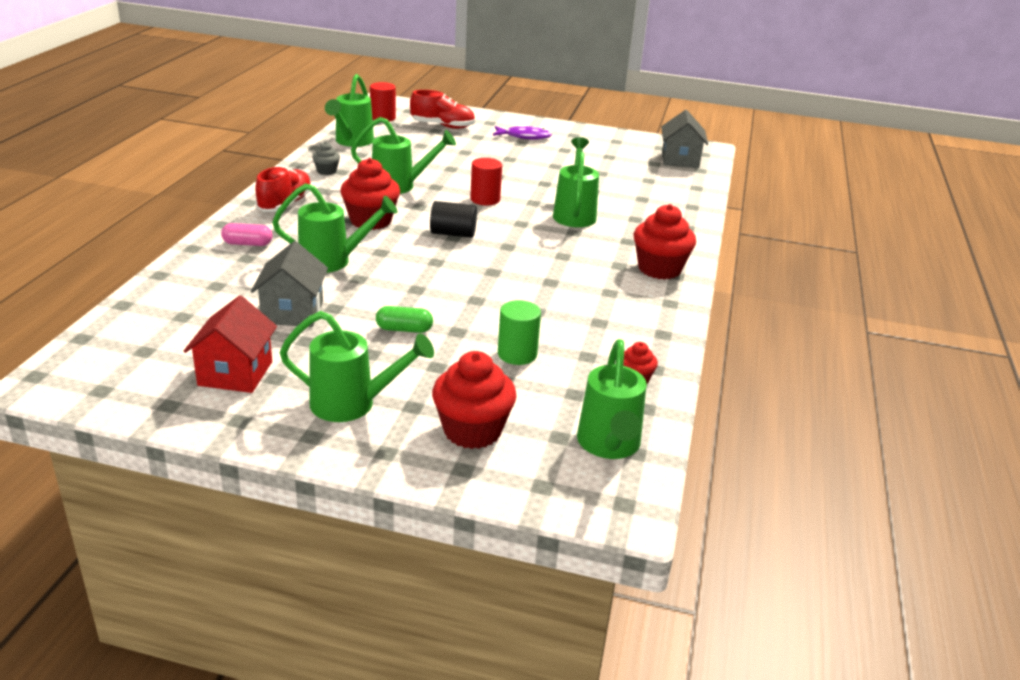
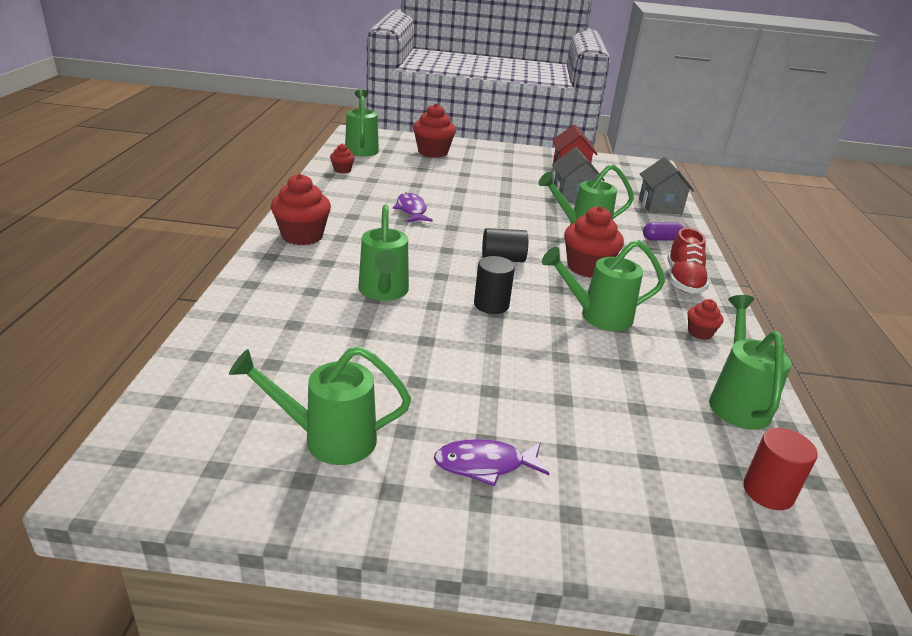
camera: 170 degrees right, 0 degrees up
pink capsule [221,223,273,246] -> purple capsule [643,222,684,241]
green watering can [279,311,434,422] -> green watering can moved to [229,346,411,465]
grey cupcake [312,142,340,175] -> red cupcake [688,299,723,340]
green capsule [376,306,433,333] -> none
red shoe [410,90,475,129] -> none
red cylinder [470,158,502,205] -> black cylinder [474,256,515,314]
green cylinder [498,300,541,365] -> none
grey house [661,110,708,168] -> grey house moved to [639,157,694,214]
none -> purple fish [393,192,433,223]

